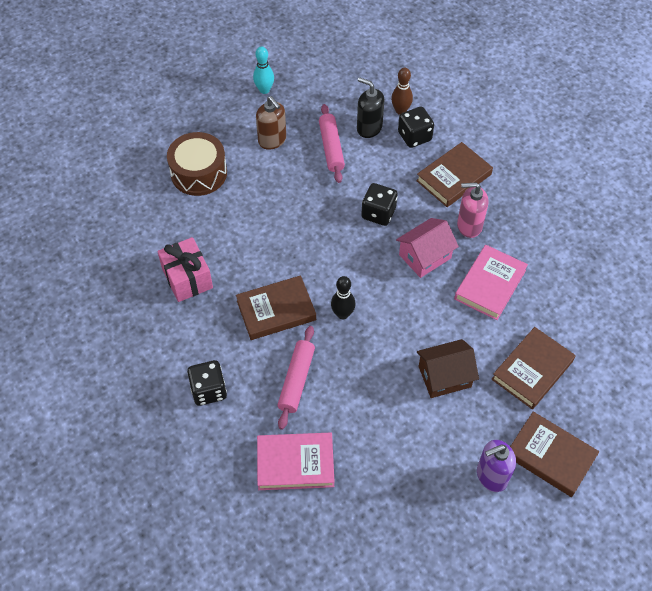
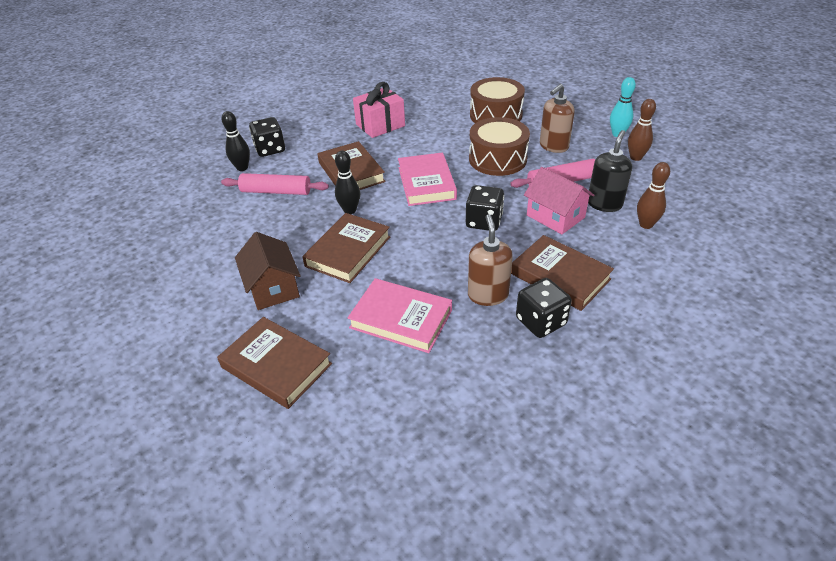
camera: 85 degrees right, 15 degrees down
pink book [257,433,335,490] -> pink book moved to [398,152,457,206]
pink house [396,218,459,278] -> pink house moved to [524,167,594,234]
black dice [398,107,434,148] -> black dice moved to [516,278,572,338]
pink soap dispenser [457,182,488,238] -> brown soap dispenser [468,214,513,306]
purple soap dispenser [477,440,516,492] -> none
brown book [510,412,599,497] -> brown book moved to [302,213,391,283]
none -> black bowling pin [221,111,250,171]
none -> brown drum [469,117,530,176]
none -> brown bowling pin [628,99,656,161]

